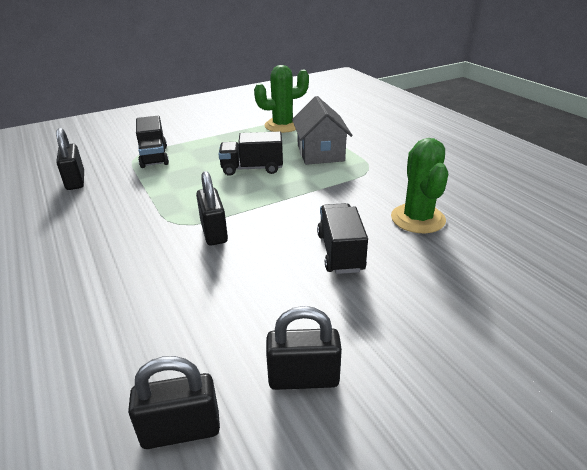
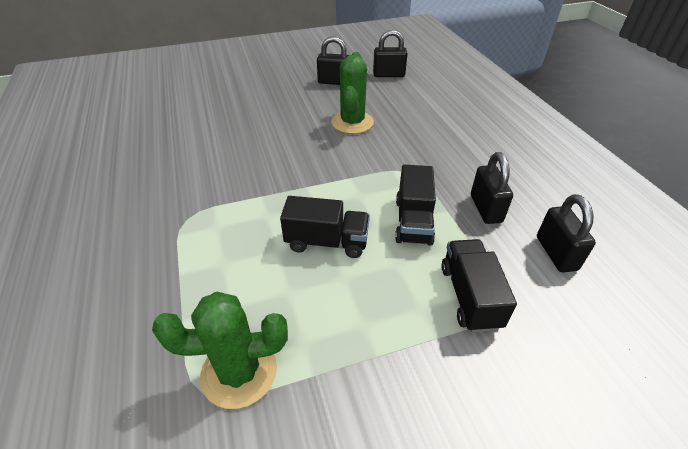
camera: 170 degrees left, 10 degrees up
black padlock [196,171,228,246] -> black padlock moved to [471,152,513,224]
grey house [292,96,353,165] -> none
black truck [317,203,368,274] -> black truck moved to [395,165,436,246]
green cactus [391,138,448,233] -> green cactus moved to [331,52,374,134]

